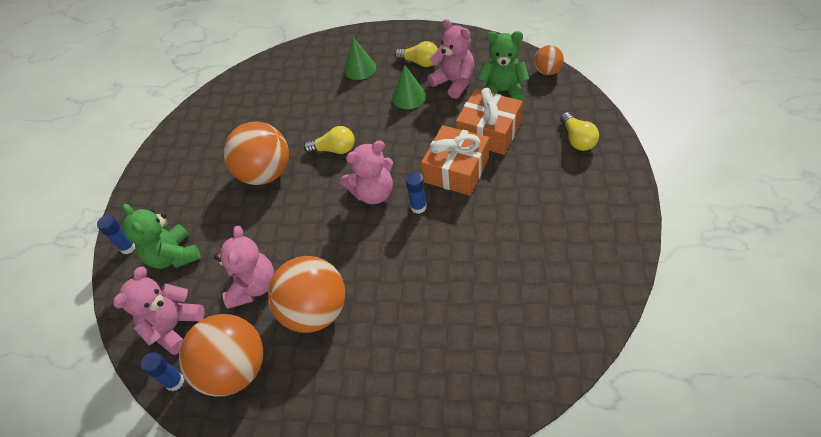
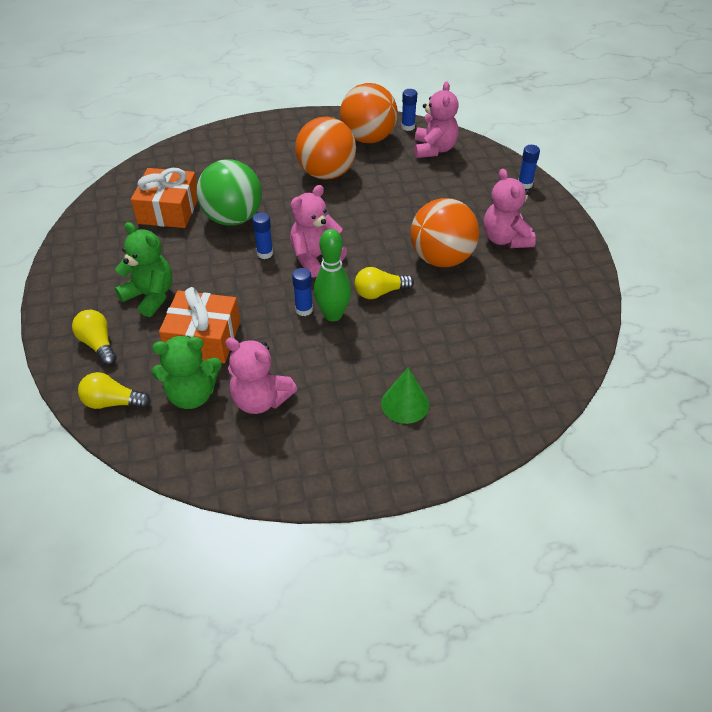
camera: 155 degrees right, 5 degrees down
green teddy bear [123,204,201,269] -> green teddy bear moved to [115,222,172,317]
pink teddy bear [214,226,274,309] -> pink teddy bear moved to [484,169,536,248]
green cone [392,65,426,109] -> none
yellow light bulb [395,41,438,67] -> yellow light bulb moved to [78,372,151,409]
orange gift [421,125,489,196] -> orange gift moved to [131,168,197,228]
orange ball [534,45,564,75] -> none
none -> green ball [196,159,262,226]
none -> blue glue stick [292,268,313,316]
none -> green bowling pin [314,229,351,321]

